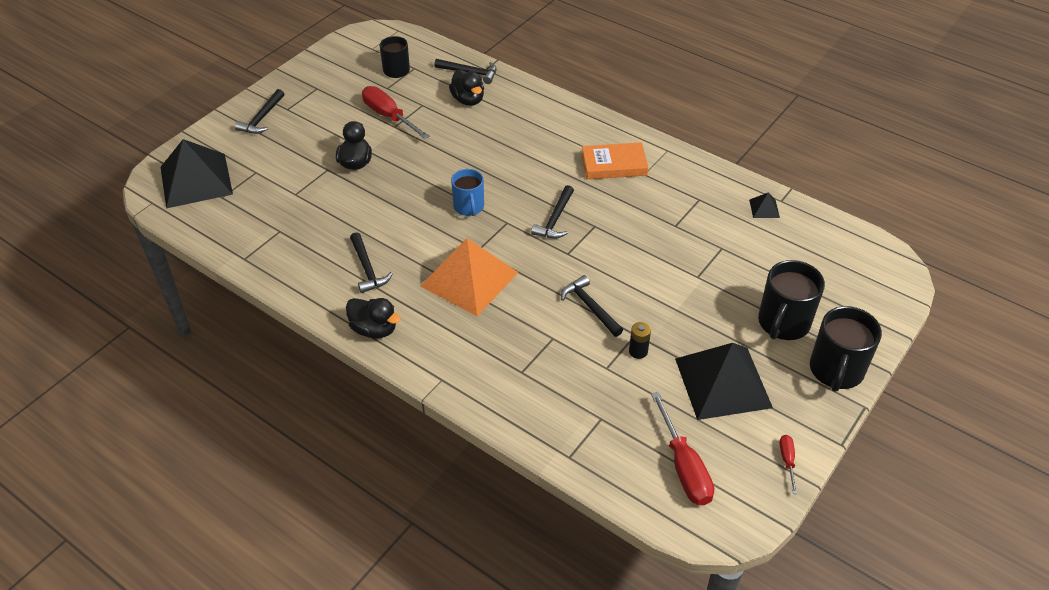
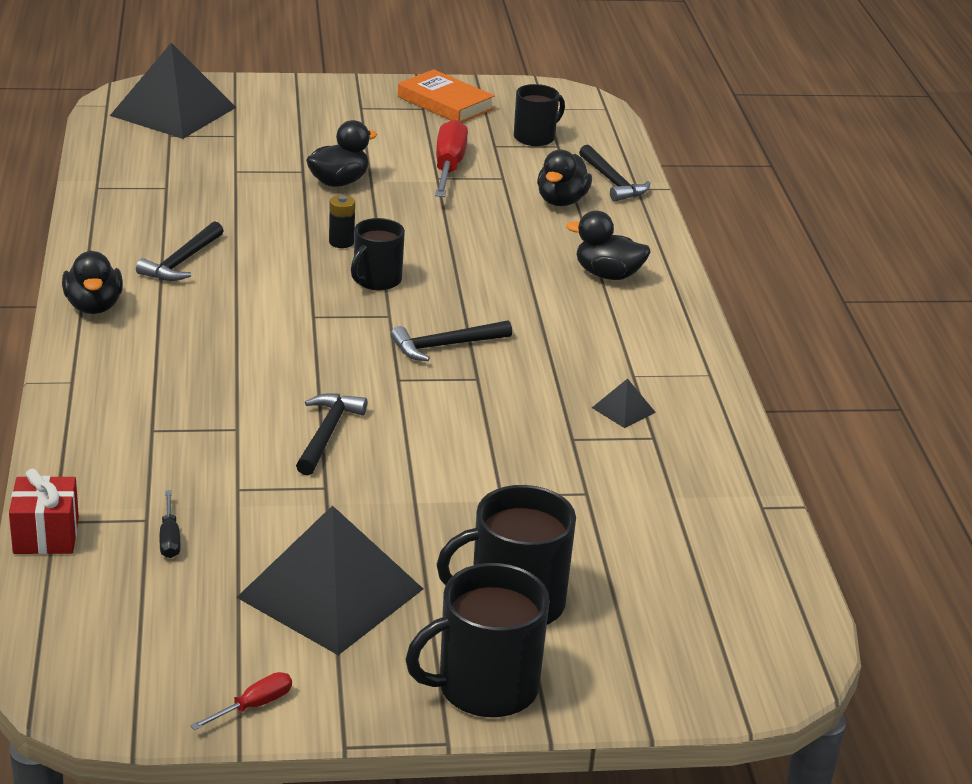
camera: 45 degrees right, 15 degrees down
black hammer [235,89,284,134] -> none
orange pyramid [420,238,518,316] -> none
blue mug [451,169,484,216] -> black mug [351,218,405,290]
orange book [581,142,648,179] -> orange book moved to [398,69,495,123]
black battery [629,322,651,359] -> black battery moved to [329,195,355,248]
red screwdriver [651,392,714,505] -> none
black pyramid [749,193,780,218] -> black pyramid moved to [592,378,656,428]
none -> red gift [9,468,79,554]
none -> black screwdriver [159,490,181,558]
none -> black duck [566,211,651,280]

